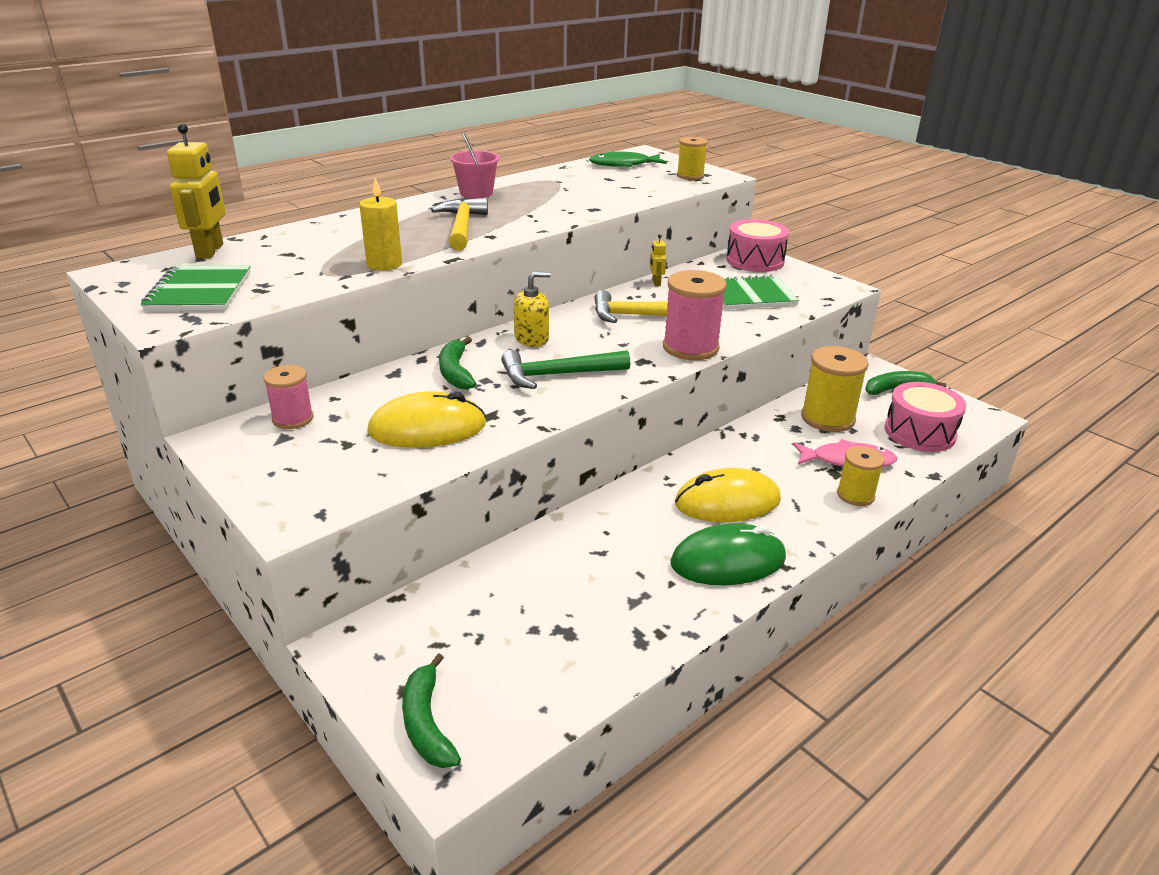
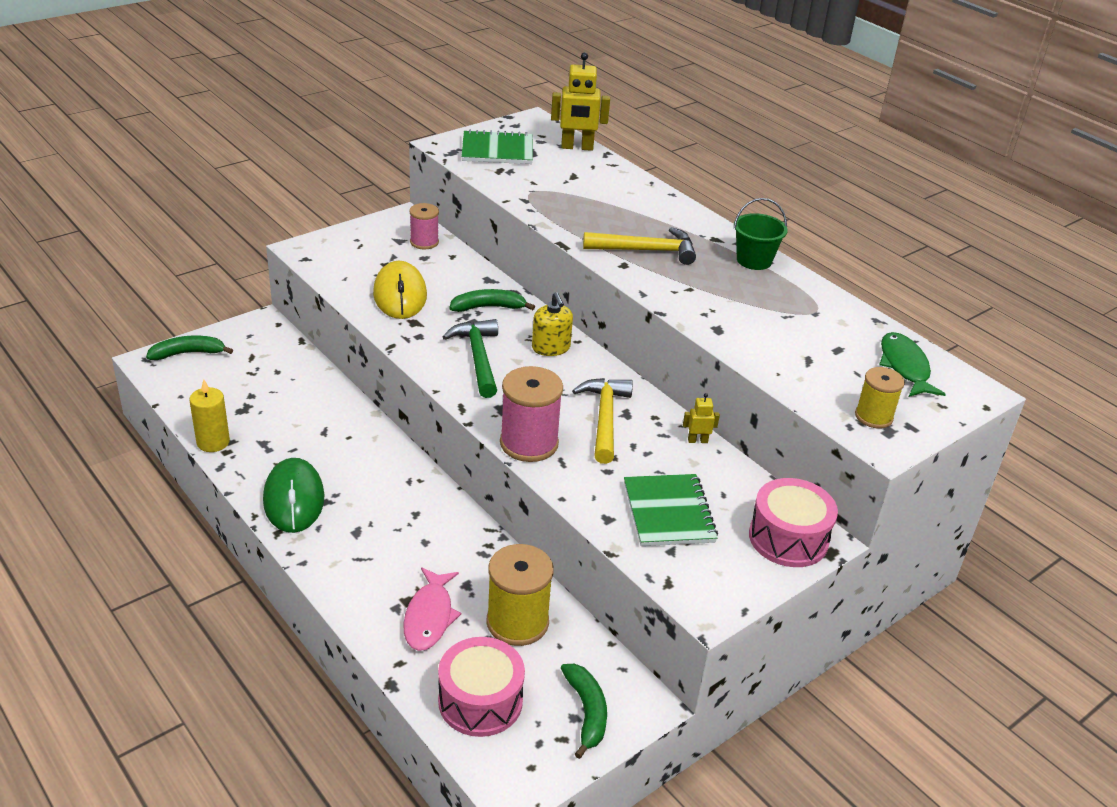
camera: 90 degrees right, 5 degrees up
yellow candle [359,178,402,270] -> yellow candle moved to [189,380,230,452]
pink bucket [450,132,500,198] -> green bucket [734,198,788,270]
yellow mouse [675,468,781,522] -> none
yellow spool [837,446,884,506] -> none

